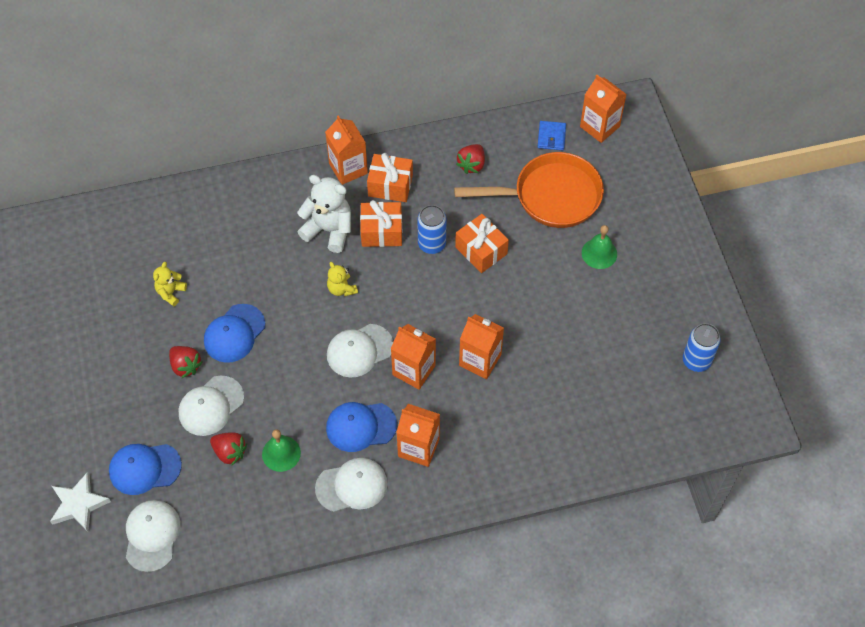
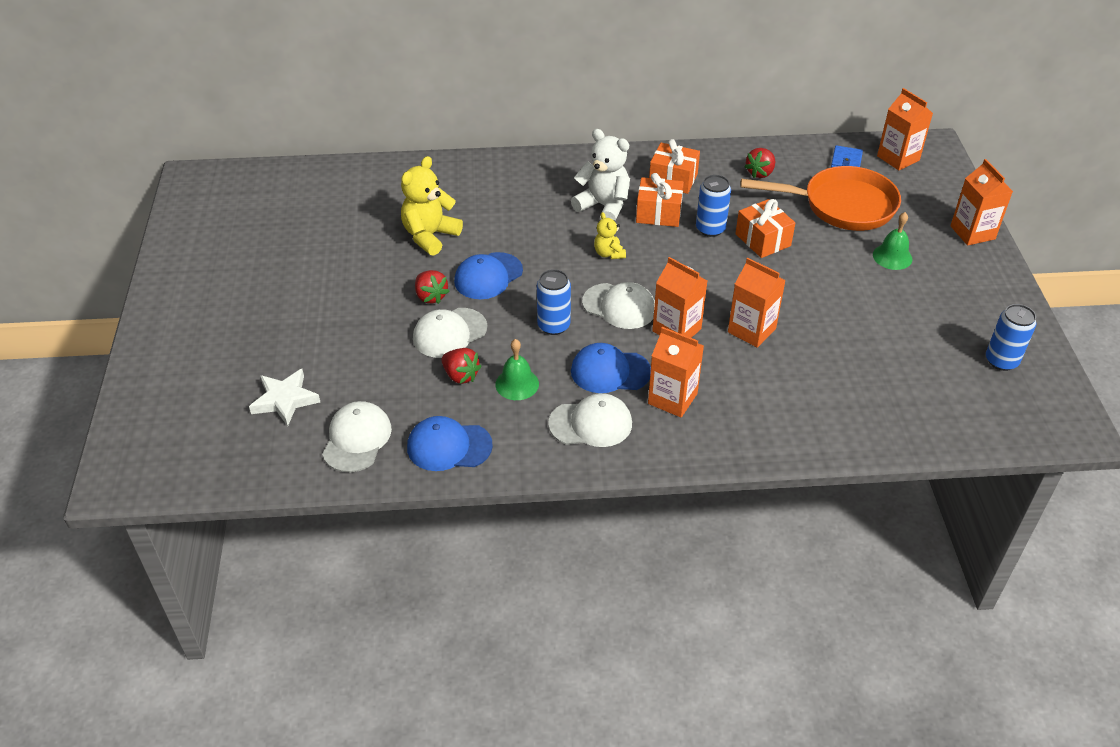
camera: 10 degrees right, 15 degrees down
blue cap [109,444,182,495] -> blue cap moved to [407,416,493,471]
yellow teddy bear [153,262,187,306] -> yellow teddy bear [401,156,463,256], size x1.82
orange carton [325,115,368,185] -> orange carton moved to [950,159,1013,246]
white cap [327,324,393,378] -> white cap turned 135 degrees counterclockwise [582,282,655,329]
none -> blue can [537,269,571,335]

